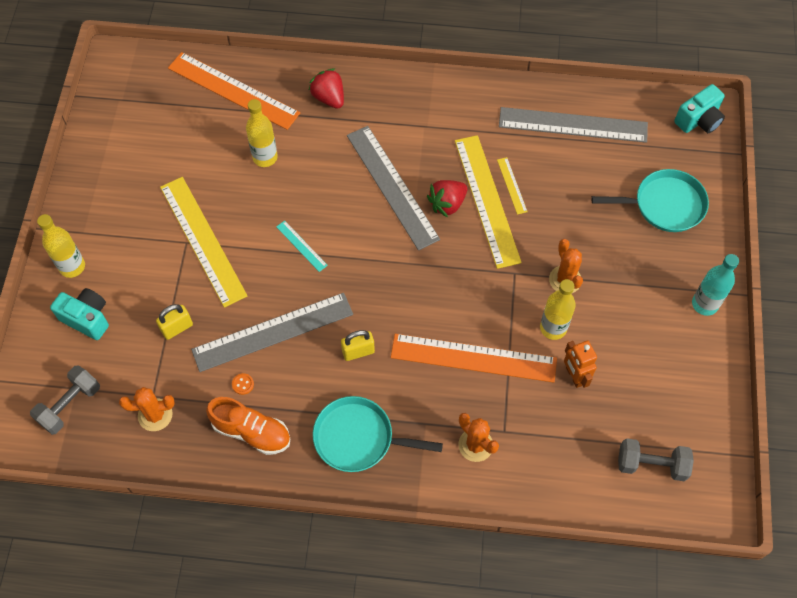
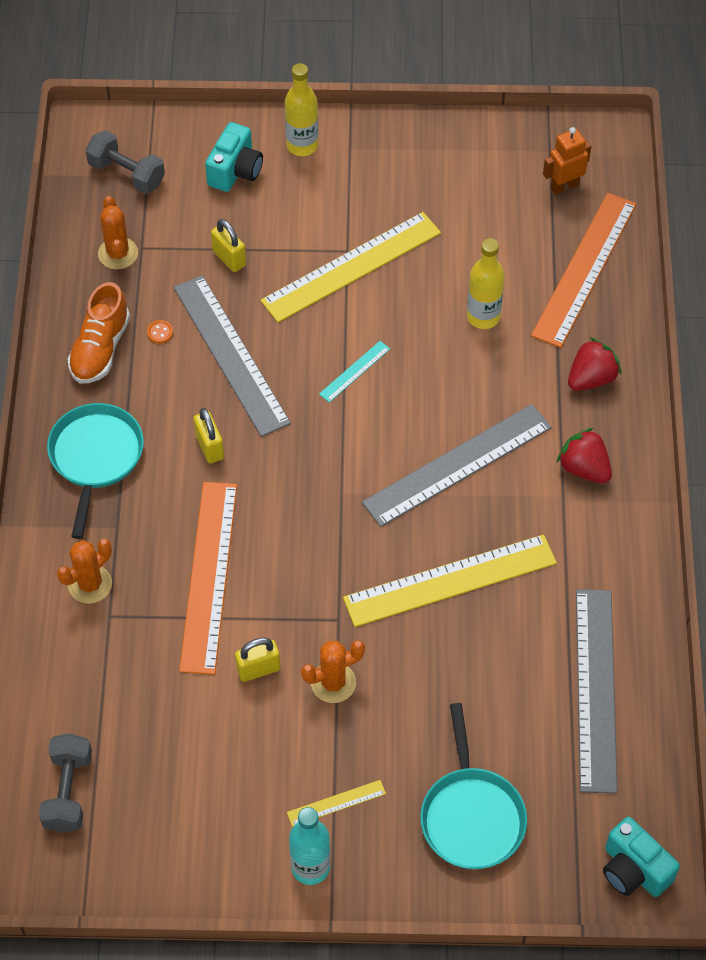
camera: 85 degrees right, 5 degrees down
red strawberry [427,180,467,218] -> red strawberry moved to [557,428,612,484]
yellow ruler [497,157,528,215] -> yellow ruler moved to [287,780,386,827]
yellow bottle [540,279,576,340] -> yellow padlock [235,638,280,682]
orange robot [564,340,597,388] -> orange robot moved to [543,127,591,195]

